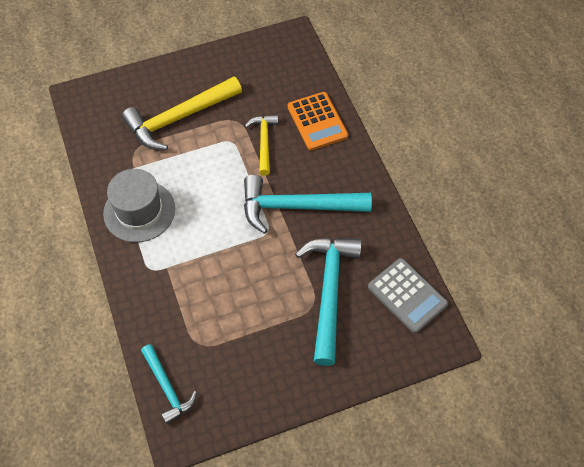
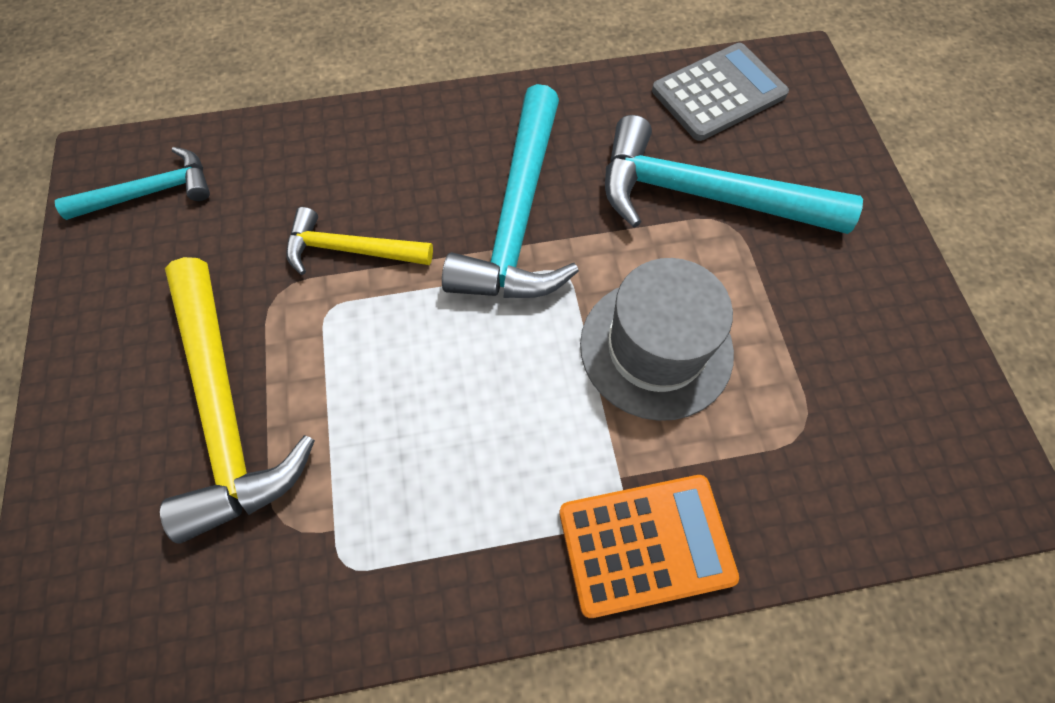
camera: 80 degrees left, 5 degrees up
grey hat [103,169,175,242] -> grey hat moved to [580,258,734,421]
turquoise hammer [141,344,197,424] -> turquoise hammer moved to [55,147,210,220]
orange calculator [288,92,348,151] -> orange calculator moved to [559,475,739,618]

